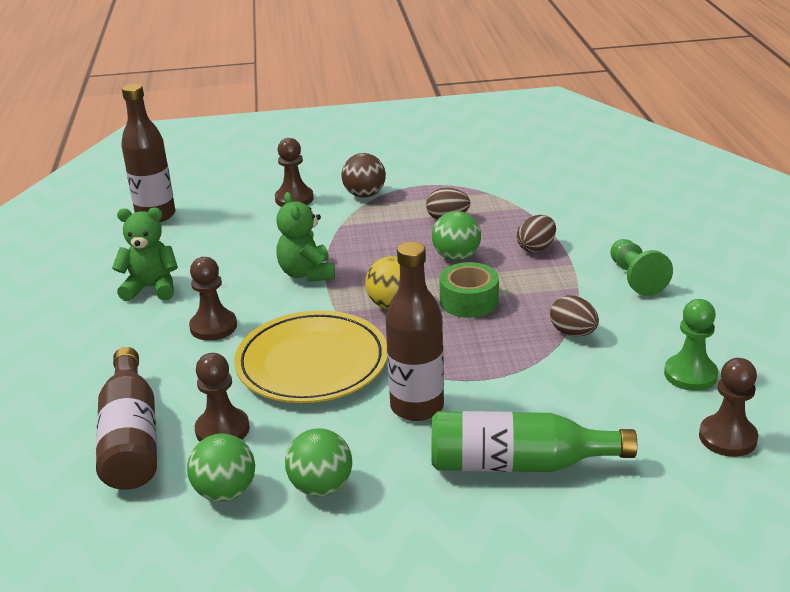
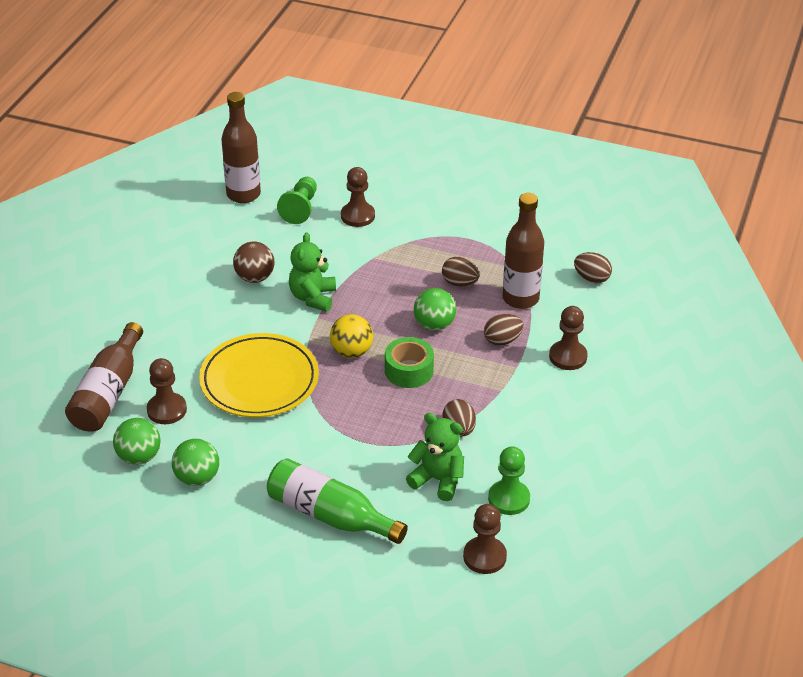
camera: 25 degrees right, 10 degrees up
green teddy bear [112,208,178,301] -> green teddy bear moved to [406,413,464,501]
brown pawn [189,257,237,341] -> brown pawn moved to [549,306,588,370]
brown ball [342,153,386,198] -> brown ball moved to [233,241,275,283]
brown bottle [385,242,444,421] -> brown bottle moved to [503,193,544,309]
green pawn [610,239,673,296] -> green pawn moved to [277,177,317,224]
none -> brown egg [574,252,612,283]

